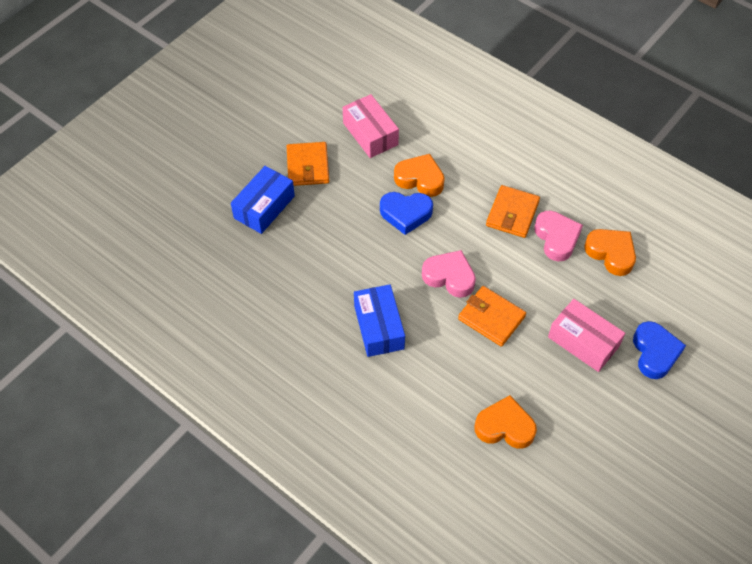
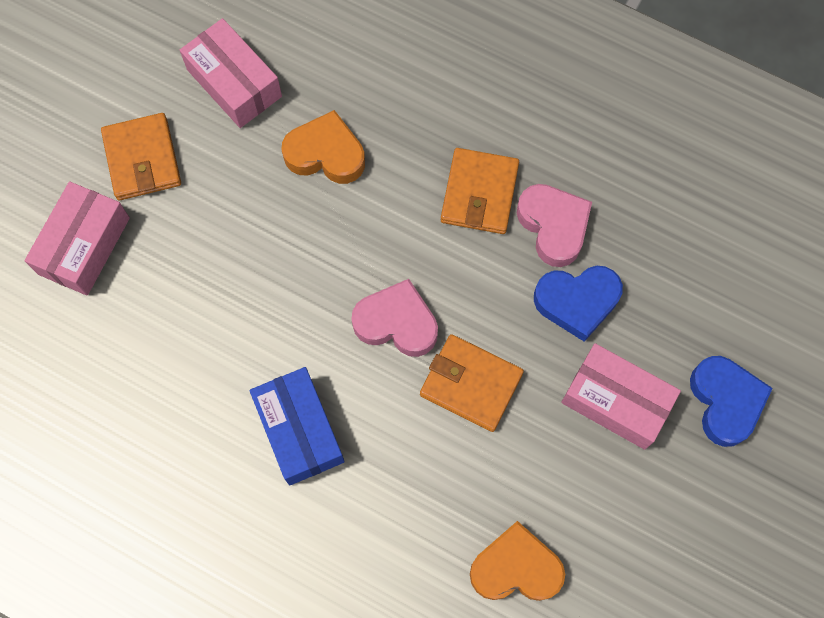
camera: 10 degrees left, 15 degrees up
blue box [231,166,295,234] -> pink box [24,181,130,296]
blue heart [380,192,433,235] -> blue heart moved to [534,266,623,342]
orange heart [584,229,636,276] -> none

